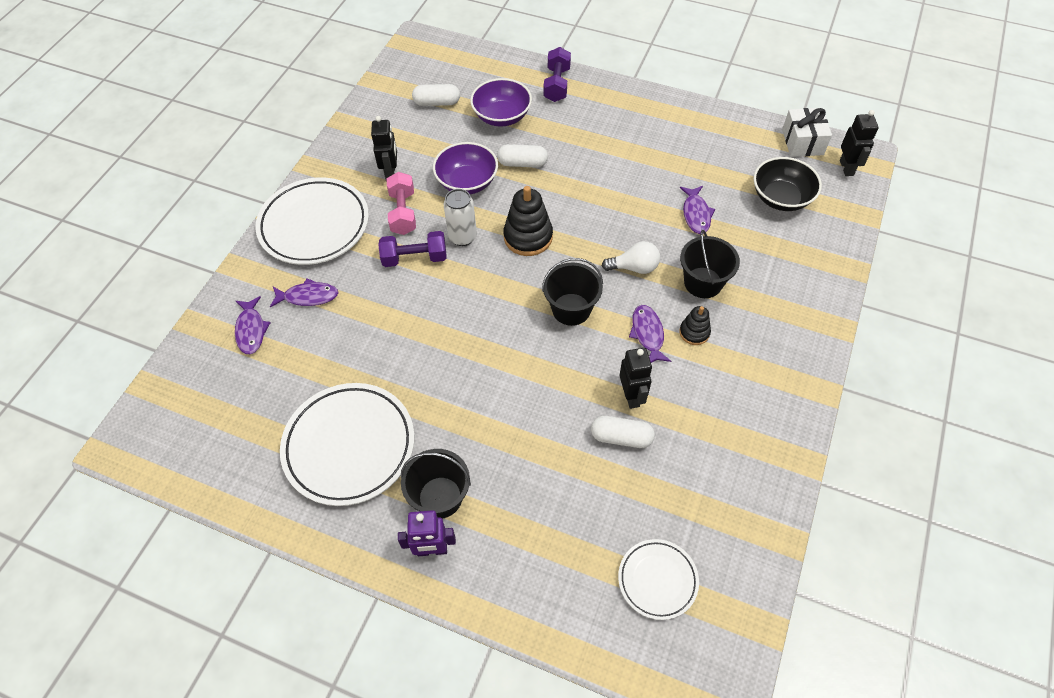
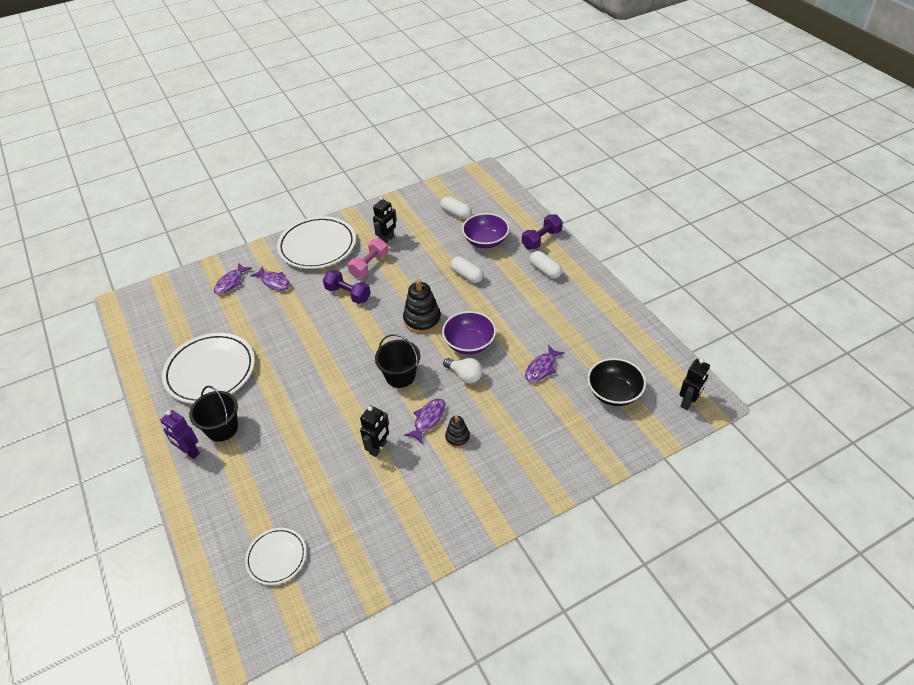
camera: 40 degrees right, 10 degrees down
purple bowl [433,142,498,194] -> purple bowl moved to [442,311,496,354]
white can [444,189,477,246] -> none
white capsule [591,416,655,448] -> white capsule moved to [530,251,562,279]
black bucket [680,230,740,298] -> none
white gift [782,108,832,157] -> none

